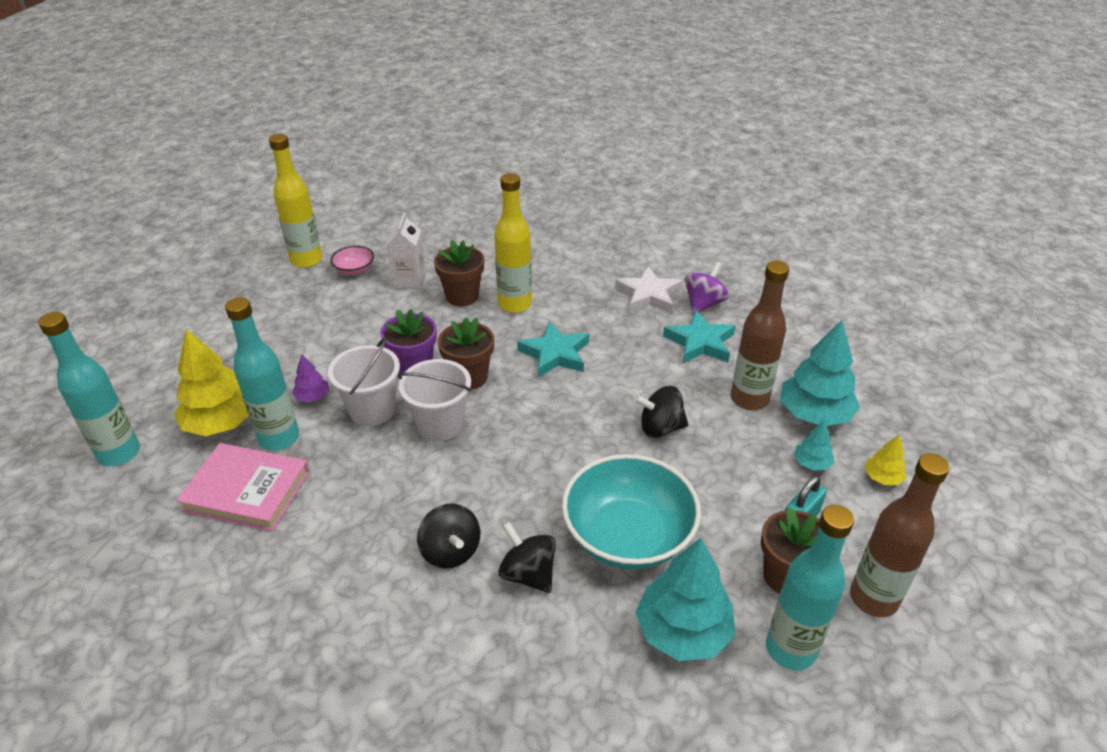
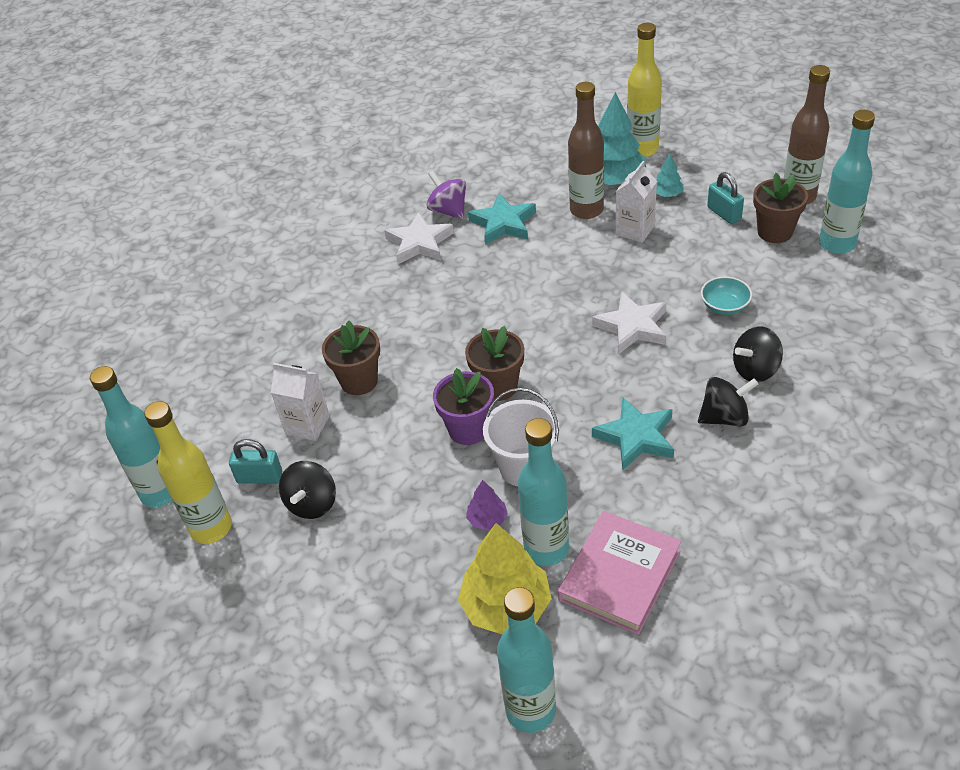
camera: 70 degrees left, 5 degrees up
pink bowl [331,246,374,276] -> turquoise padlock [229,439,282,484]
white bucket [398,359,471,441] -> none
yellow bottle [494,173,532,313] -> yellow bottle moved to [627,23,662,157]
turquoise star [517,322,589,377] -> turquoise star moved to [592,397,674,470]
turquoise bowl [562,454,701,570] -> turquoise bowl [701,276,752,315], size x0.45
black spinning top [634,386,689,438] -> black spinning top moved to [279,461,336,519]
turquoise tree [635,538,735,661] -> none
yellow tree [865,435,907,485] -> none
none -> turquoise bottle [90,366,172,507]
none -> white star [592,292,666,354]
none -> white carton [616,161,657,243]

